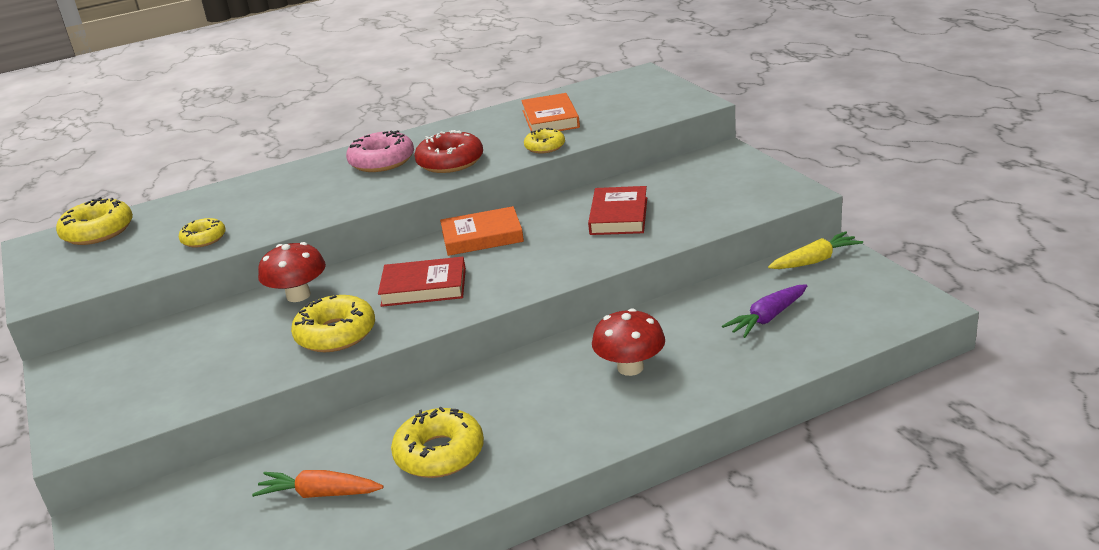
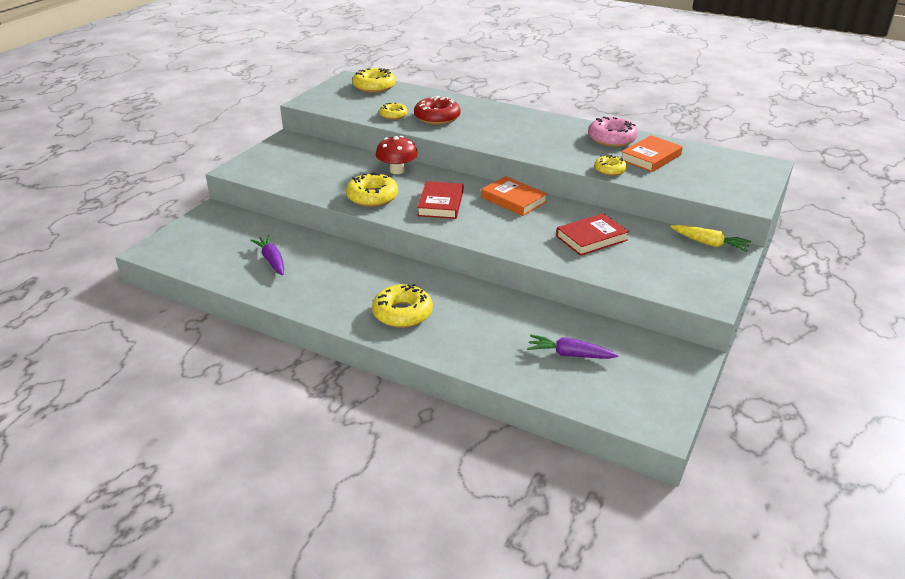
camera: 50 degrees right, 5 degrees up
orange carrot [252,470,383,498] -> purple carrot [251,235,284,275]
pink donut [346,130,414,172] -> pink donut moved to [588,116,638,147]
red book [378,257,466,307] -> red book turned 45 degrees clockwise [417,181,463,219]
yellow donut [391,407,484,478] -> yellow donut moved to [372,284,433,328]
red donut [414,130,483,173] -> red donut moved to [414,96,461,125]
red mushroom [592,308,665,376] -> none
yellow carrot [768,231,863,269] -> yellow carrot moved to [670,225,751,252]

